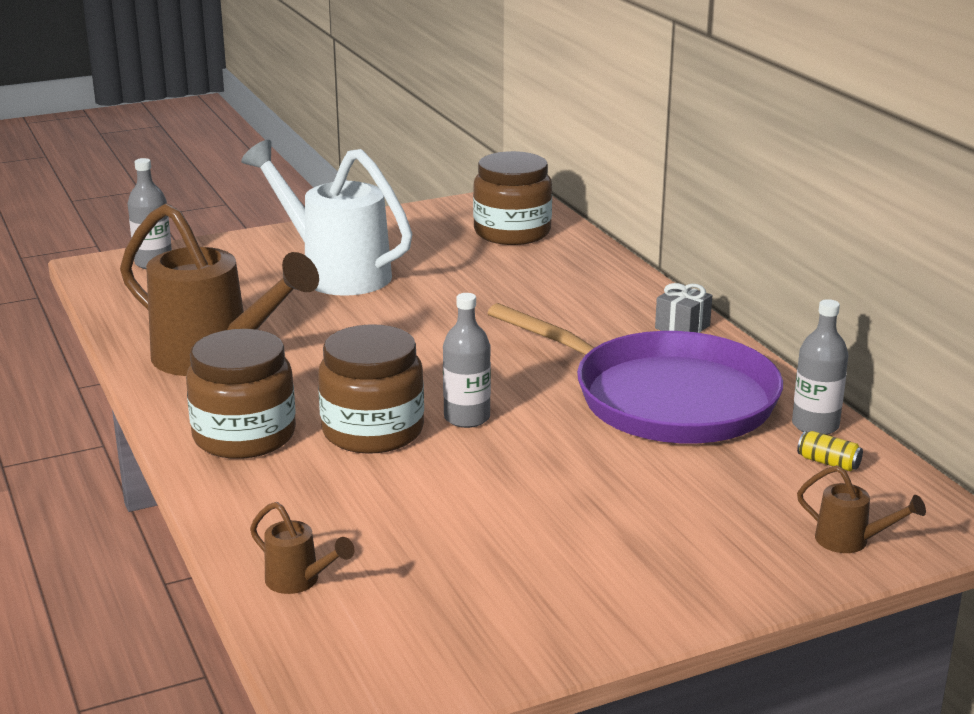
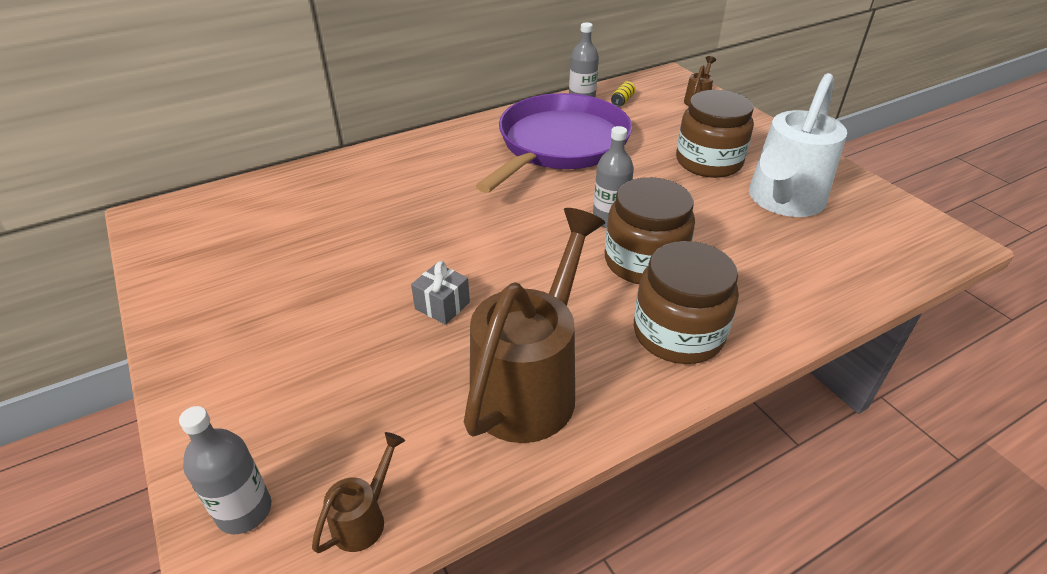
camera: 95 degrees left, 15 degrees up
white watering can [241,140,412,296] -> white watering can moved to [749,73,847,217]
brown watering can [250,502,354,594] -> brown watering can moved to [312,432,405,553]
brown jar [473,151,552,245] -> brown jar moved to [676,90,754,178]
grey gift [655,283,712,333] -> grey gift moved to [411,261,470,325]

